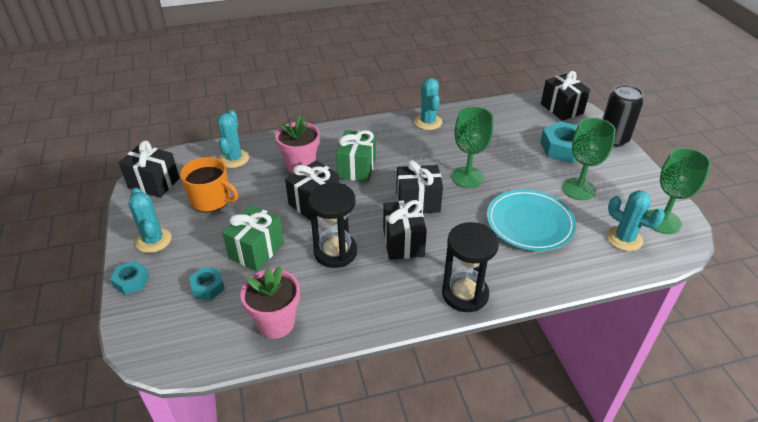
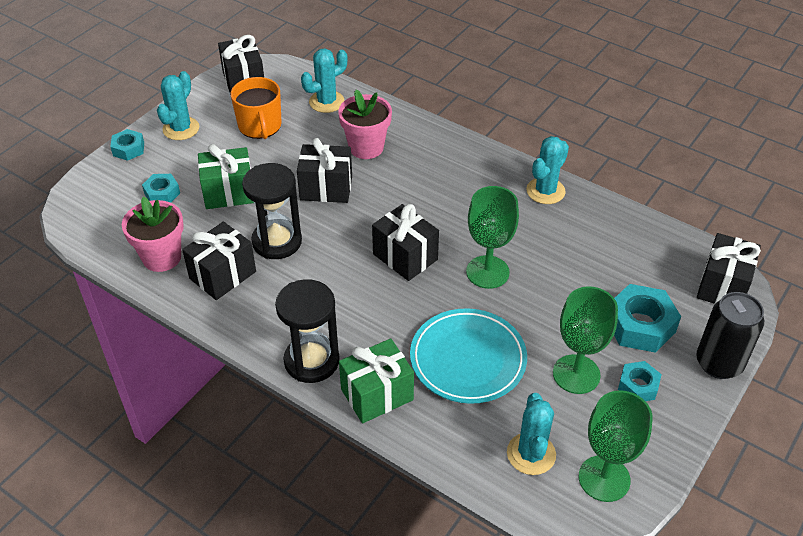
camera: 50 degrees right, 5 degrees up
green gift [336,130,376,182] -> green gift moved to [339,339,414,423]
black gift [383,200,427,260] -> black gift moved to [182,222,256,300]
none -> turquoise nut [618,361,662,401]

